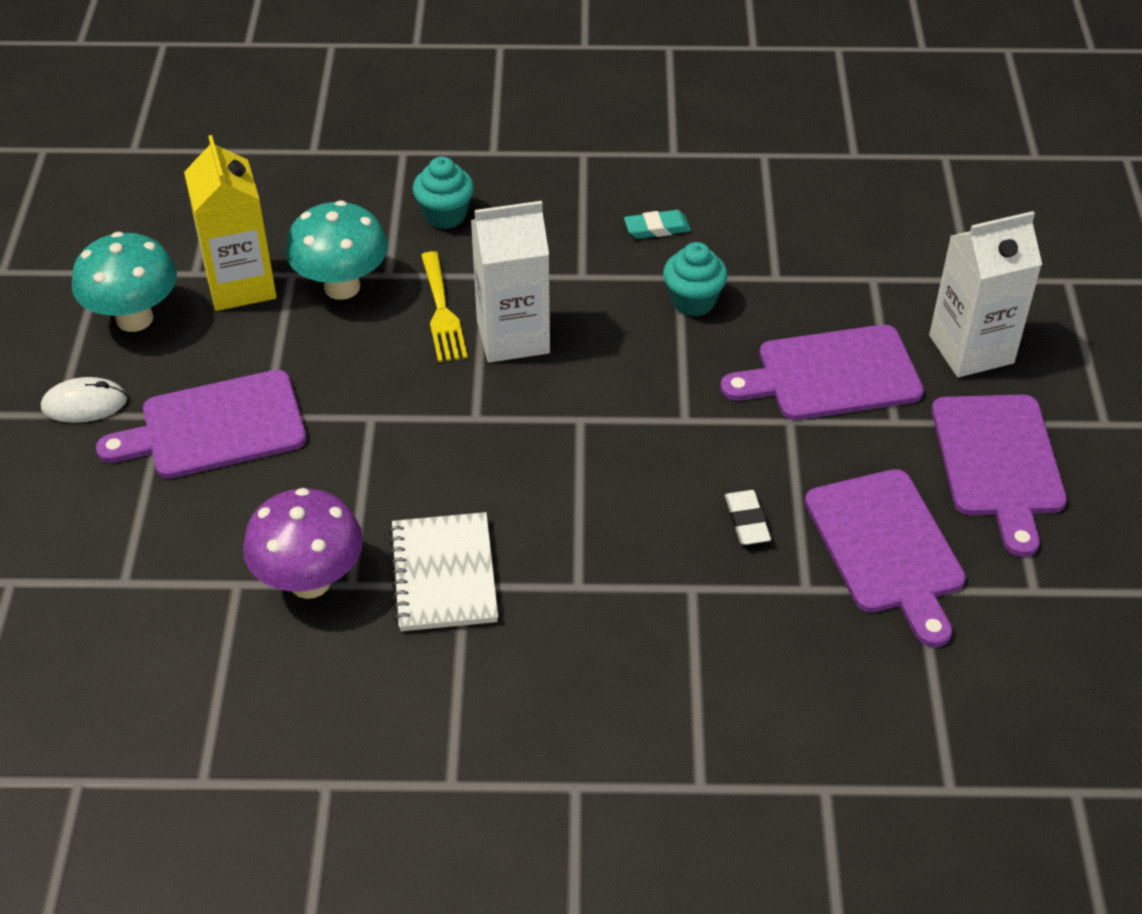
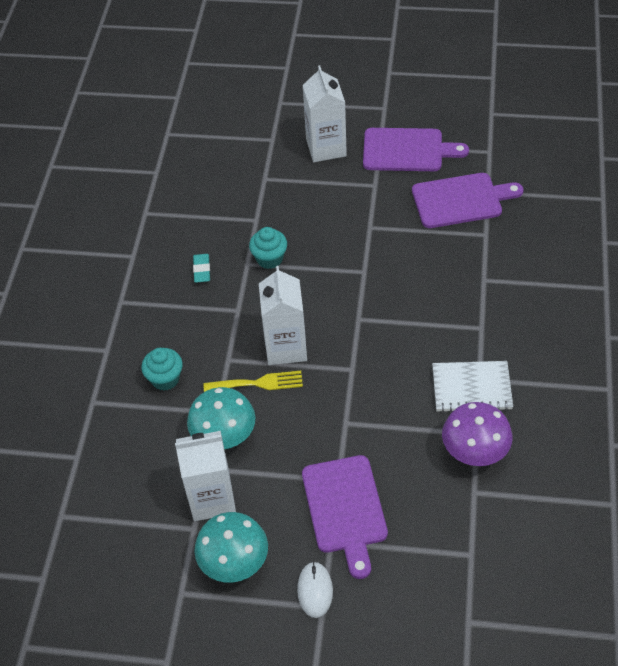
camera: 80 degrees left, 5 degrees up
yellow carton [184,135,277,311] -> white carton [175,431,236,521]
purple cutting board [720,325,924,420] -> none
white eraser [725,490,771,545] -> none

